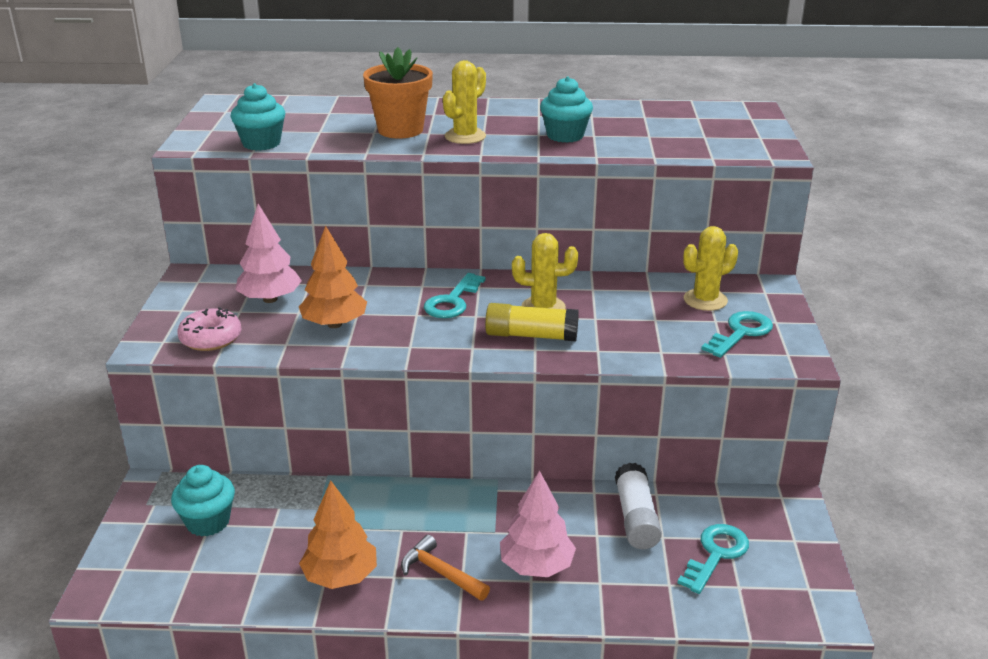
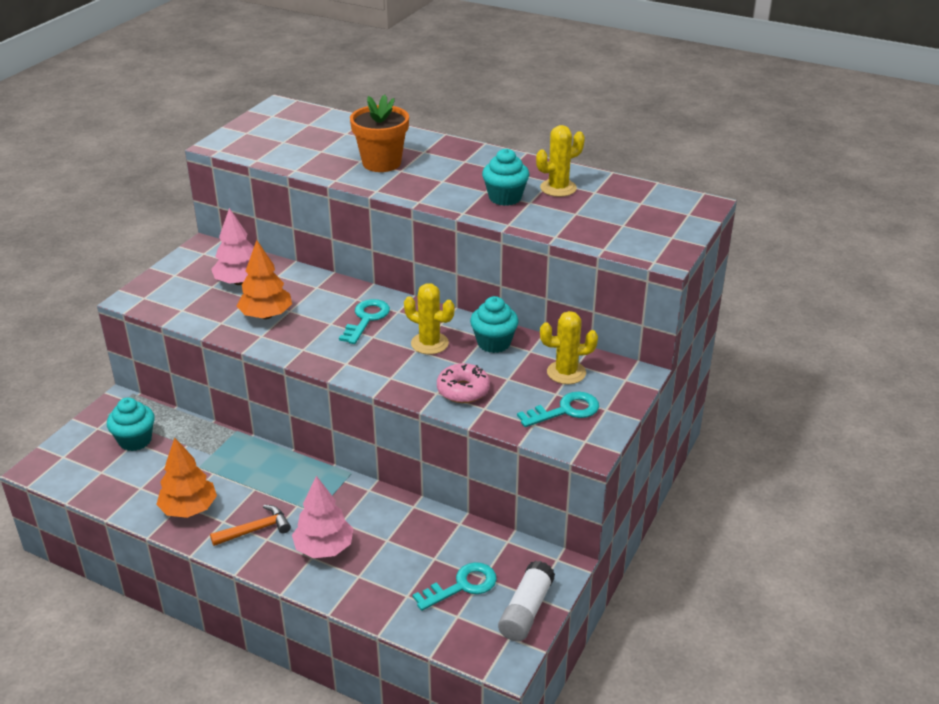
camera: 25 degrees right, 5 degrees up
pink donut [177,307,242,351] -> pink donut moved to [437,363,490,403]
turquoise cupcake [230,83,286,151] -> turquoise cupcake moved to [470,296,519,353]
orange hammer [401,535,490,601] -> orange hammer turned 90 degrees clockwise [210,505,291,546]
turquoise key [424,273,486,318] -> turquoise key turned 150 degrees clockwise [339,299,390,344]
yellow cactus [443,60,486,144] -> yellow cactus moved to [536,125,585,197]
yellow glue stick [485,303,579,341] -> none
white glue stick [615,463,662,549] -> white glue stick moved to [498,561,555,642]

